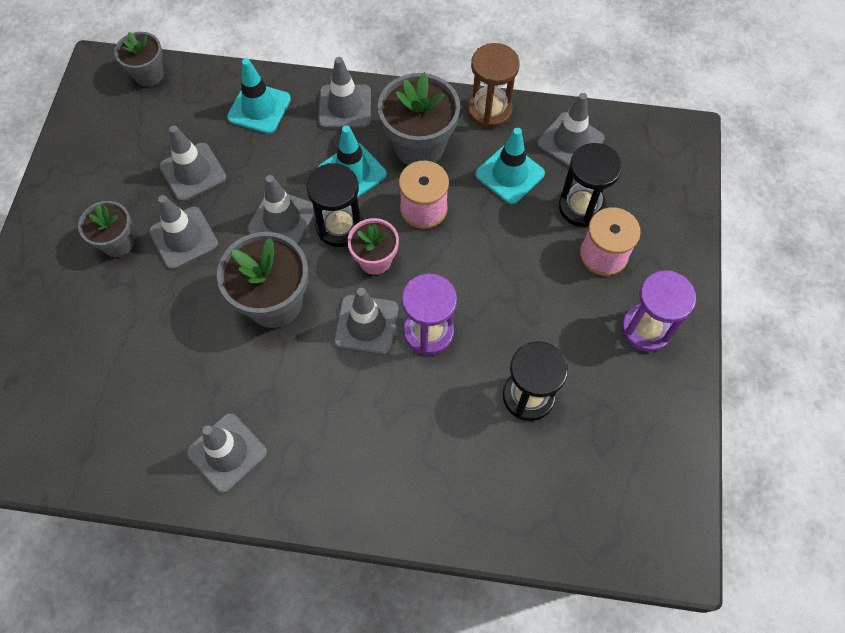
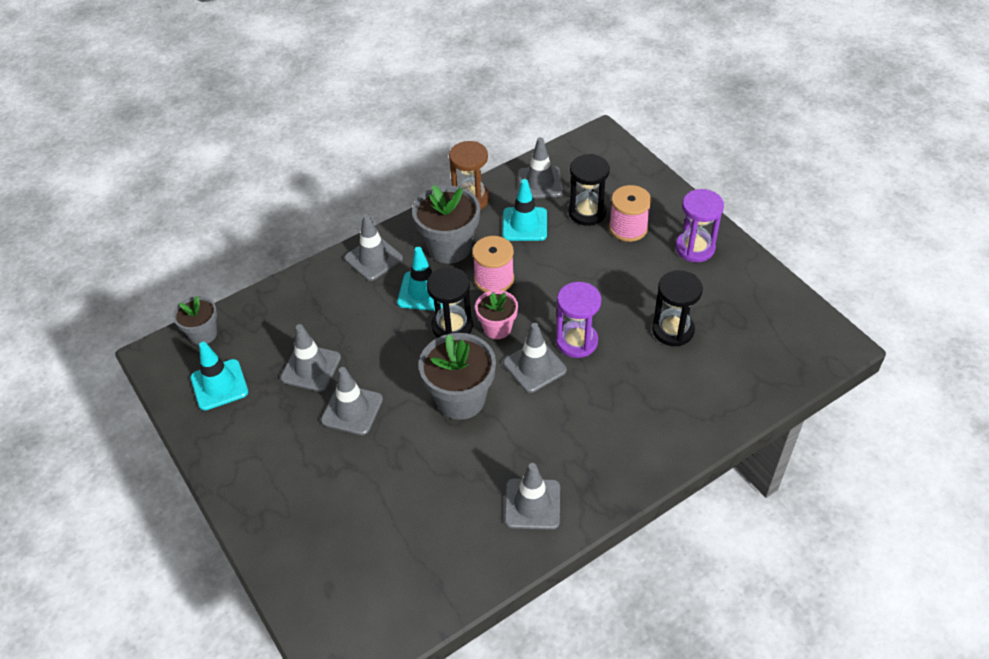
camera: 40 degrees left, 15 degrees down
grey flower pot [78,201,134,257] -> none
turquoise traffic cone [227,58,291,134] -> turquoise traffic cone moved to [191,342,248,410]
grey traffic cone [247,175,315,245] -> none

